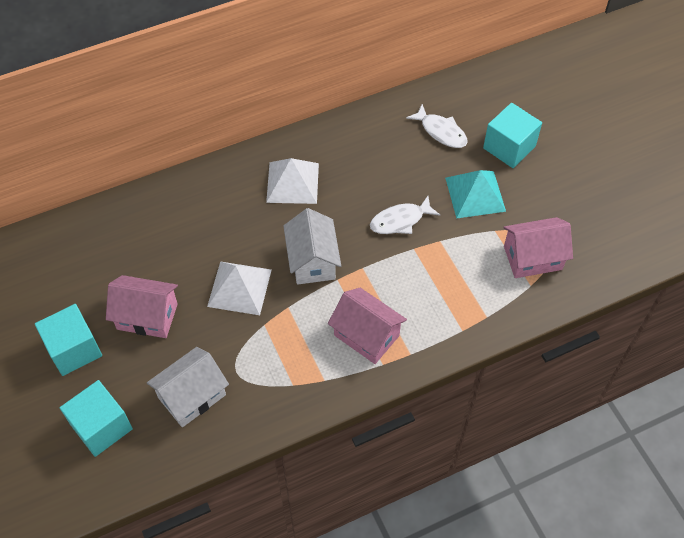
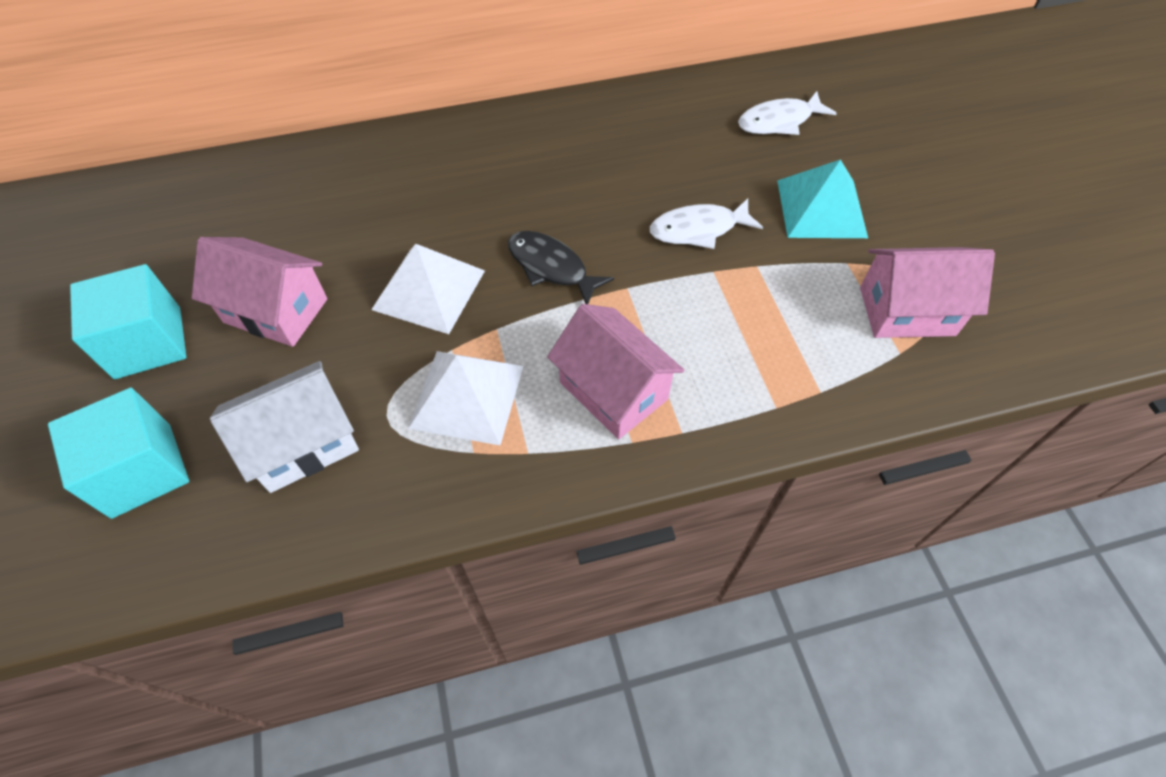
camera: 10 degrees right, 0 degrees up
white pyramid [266,158,319,204] -> white pyramid moved to [408,351,523,445]
white house [283,208,341,285] -> black fish [508,231,614,304]
white fish [406,104,468,148] -> white fish turned 105 degrees clockwise [738,91,837,135]
turquoise cube [483,103,542,168] -> none

